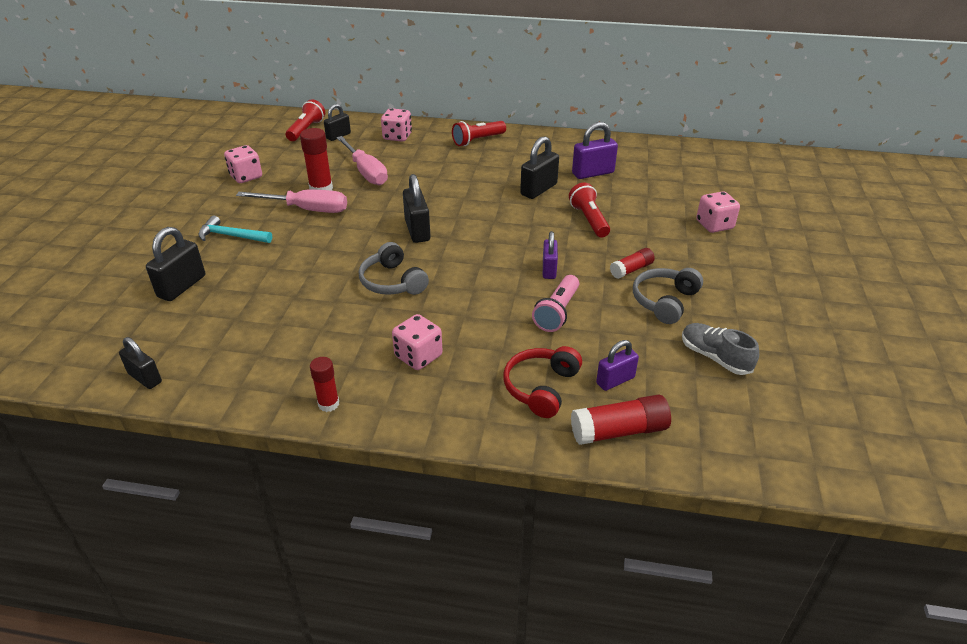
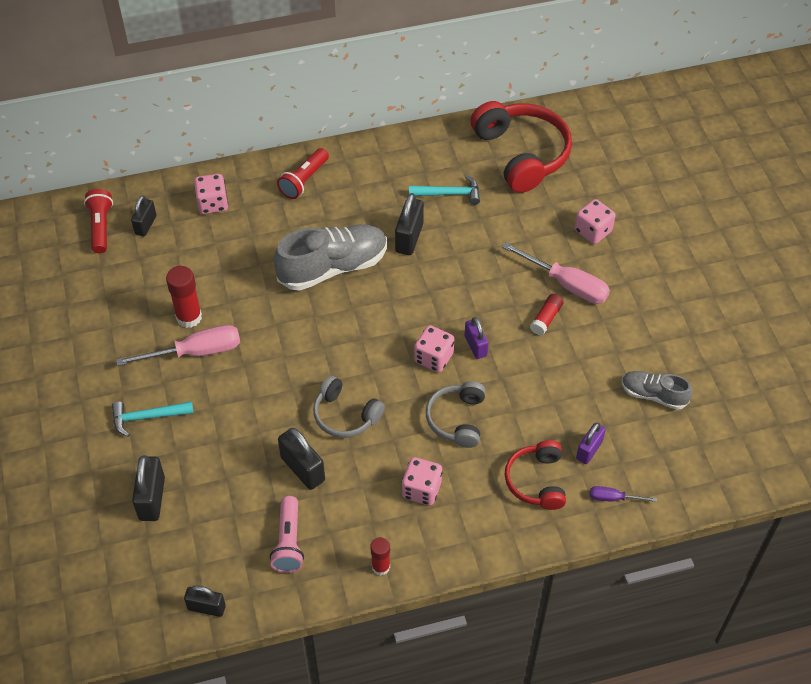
camera: 25 degrees left, 15 degrees up
pink dice [224,145,262,183] -> pink dice moved to [414,325,454,372]
pink screwdriver [336,136,388,185] -> pink screwdriver moved to [502,242,610,304]
black padlock [403,174,431,243] -> black padlock moved to [278,428,325,490]
pink flashlight [532,275,579,332] -> pink flashlight moved to [270,496,304,573]
red flashlight [569,183,610,238] -> none
red glue stick [571,395,671,445] -> purple screwdriver [590,486,657,502]
purple padlock [572,122,618,179] -> turquoise hammer [409,175,480,205]
grey headphones [633,268,703,324] -> grey headphones moved to [426,381,486,448]
none -> grey shoe [274,224,387,291]
none -> red headphones [471,101,572,193]

